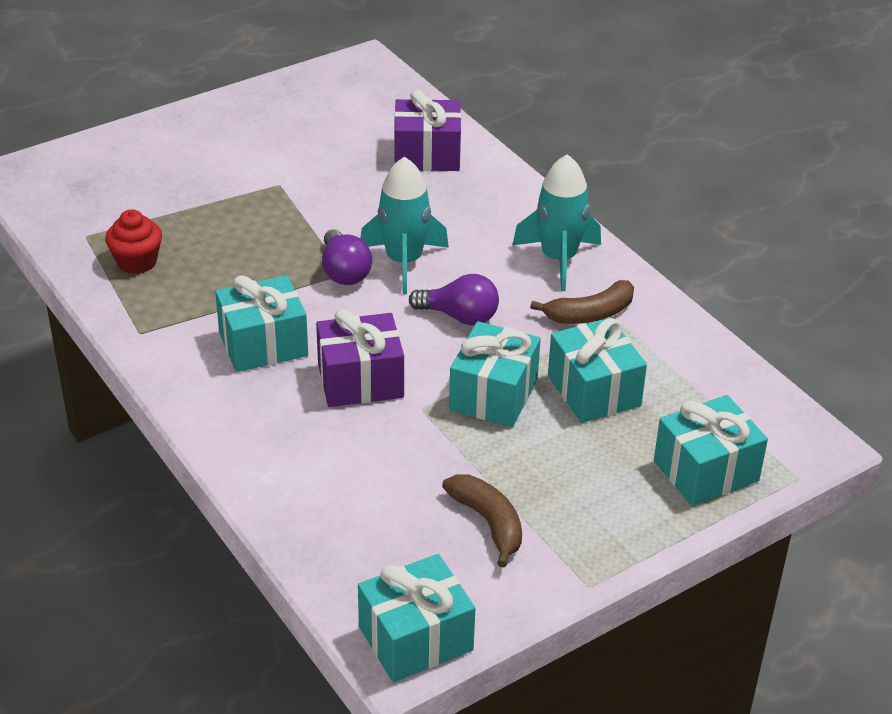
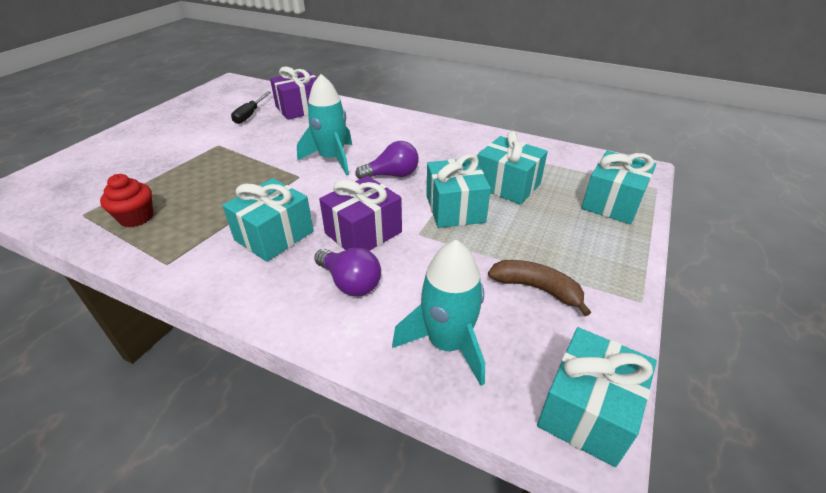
camera: 30 degrees left, 0 degrees up
purple light bulb [322,229,372,285] -> purple light bulb moved to [314,248,381,296]
turquoise rocket [512,154,601,291] -> turquoise rocket moved to [392,240,485,386]
brown banana [530,280,634,324] -> none
none -> black screwdriver [231,91,271,124]

